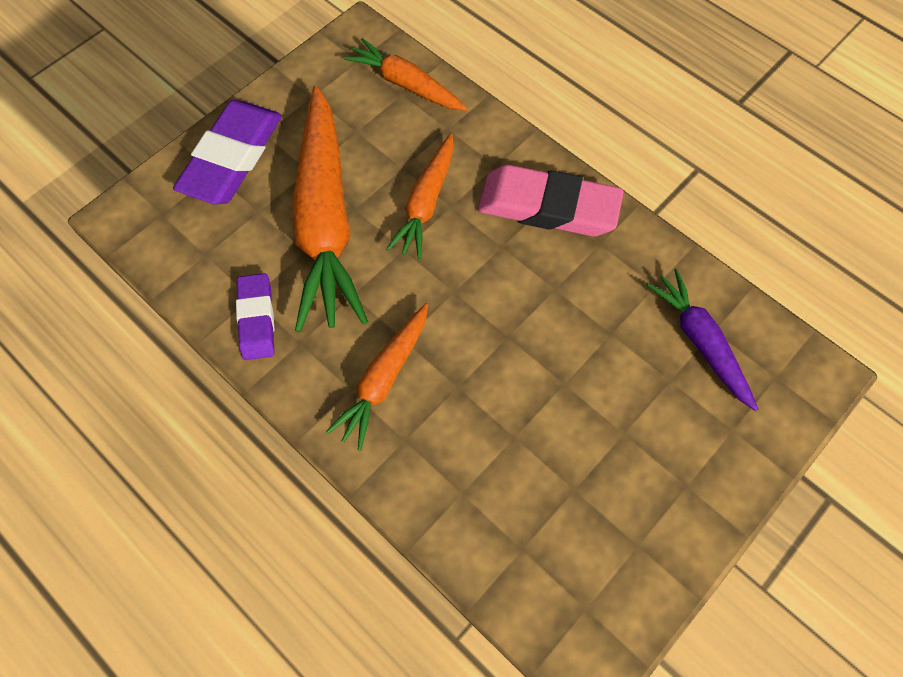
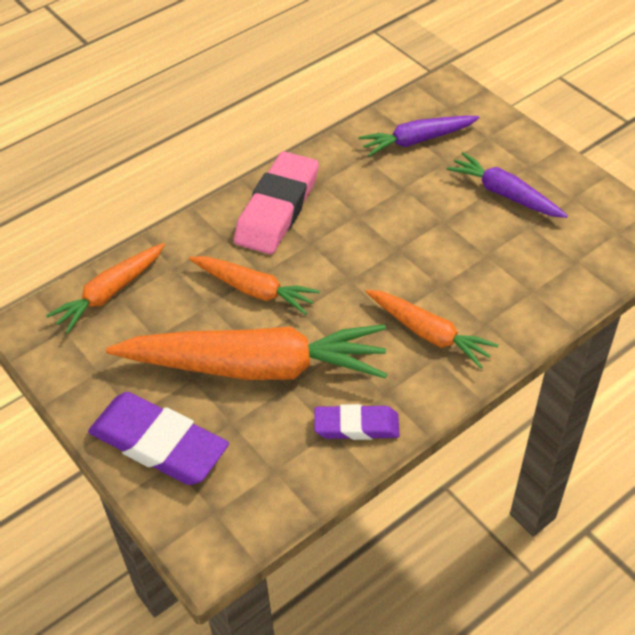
camera: 80 degrees left, 15 degrees down
none -> purple carrot [447,152,568,218]

